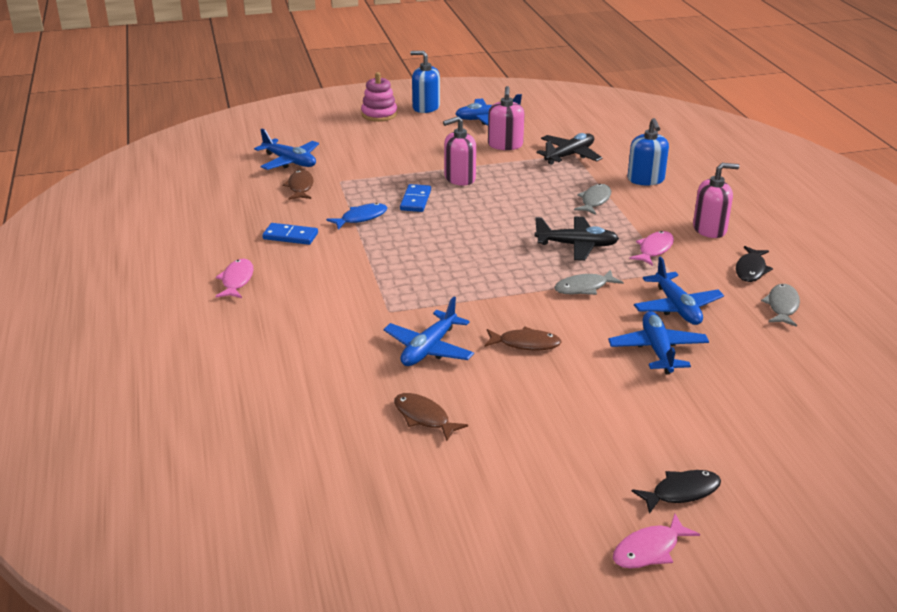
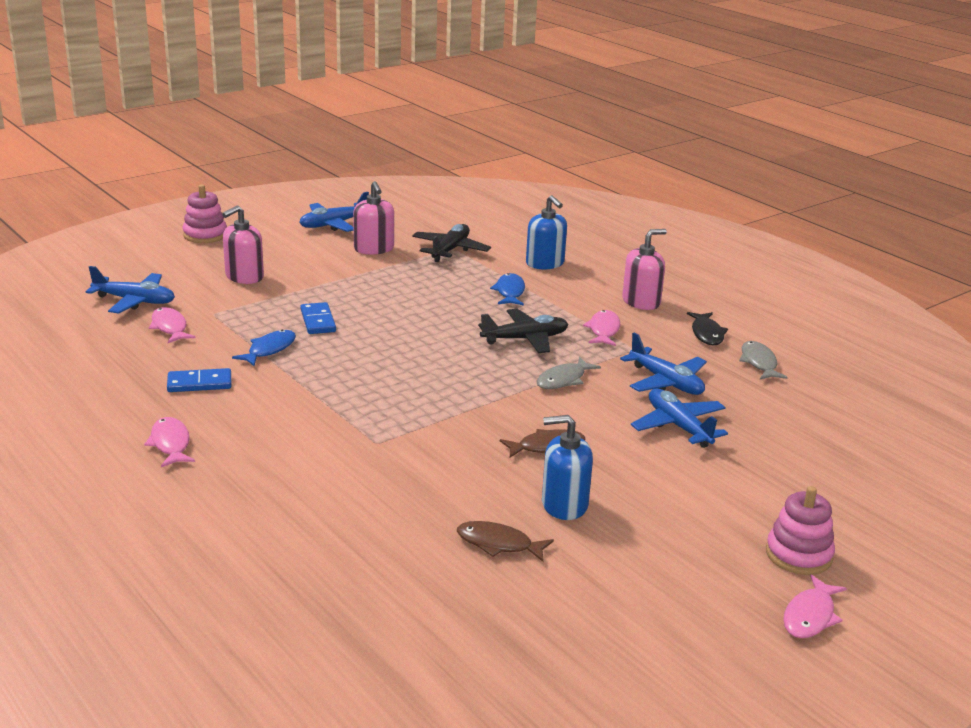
camera: 25 degrees left, 5 degrees down
brown fish [282,170,313,200] -> pink fish [149,307,196,343]
blue plane [383,297,474,366] -> none
blue soap dispenser [410,51,440,113] -> blue soap dispenser moved to [542,415,593,520]
pink soap dispenser [443,116,476,186] -> pink soap dispenser moved to [222,206,264,284]
grey fish [574,184,611,215] -> blue fish [490,273,525,306]
black fish [632,470,721,514] -> pink stacking toy [766,486,835,575]

